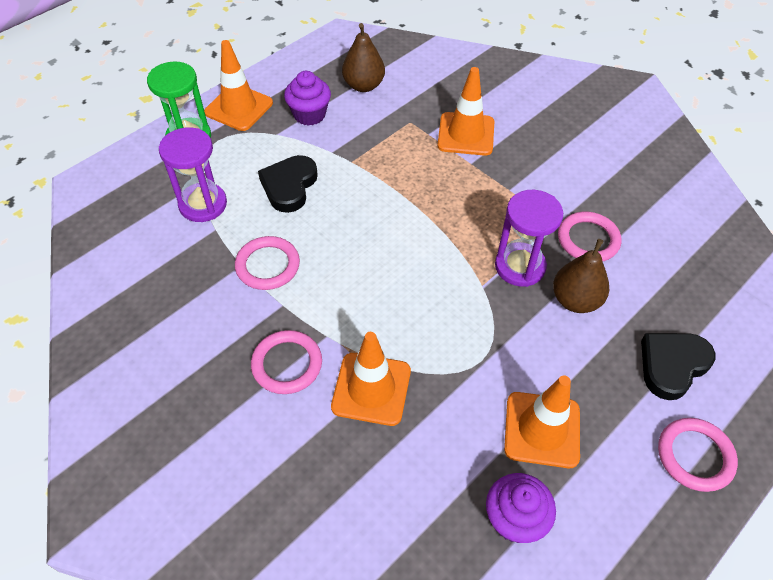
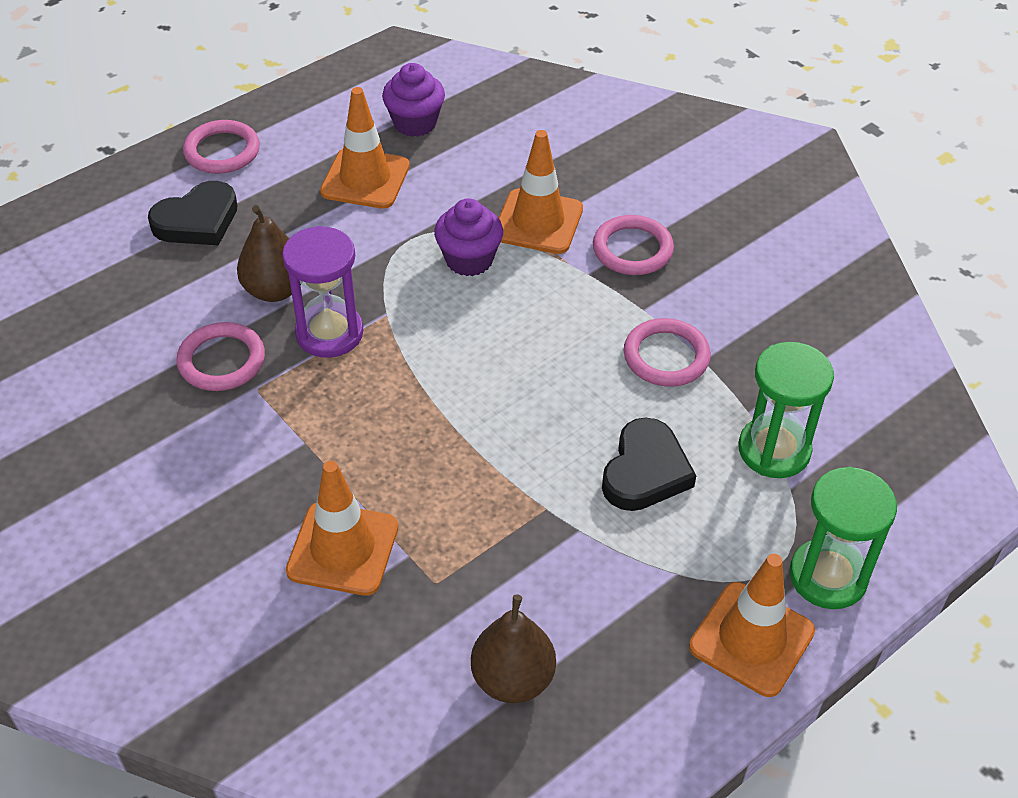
camera: 175 degrees left, 5 degrees down
purple hourglass [159,127,227,222] -> green hourglass [739,342,834,478]
purple cupcake [284,71,331,126] -> purple cupcake moved to [434,198,503,276]

